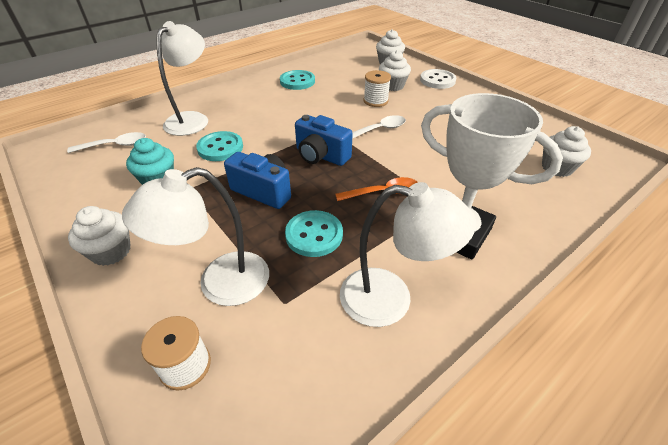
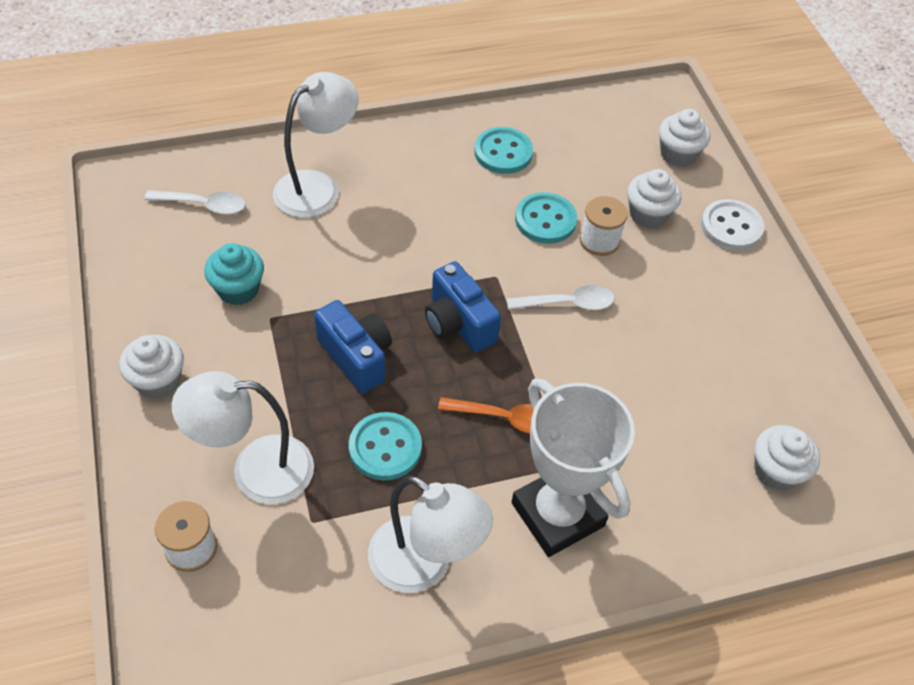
camera: 20 degrees right, 10 degrees up
turquoise button [196,131,243,161] -> turquoise button moved to [515,192,577,244]

